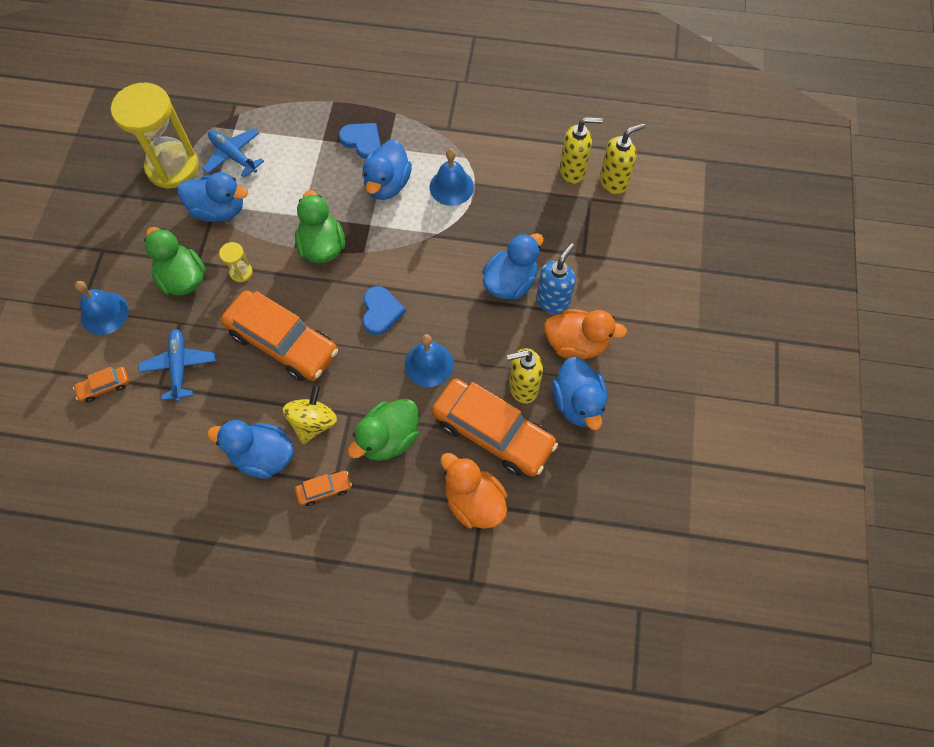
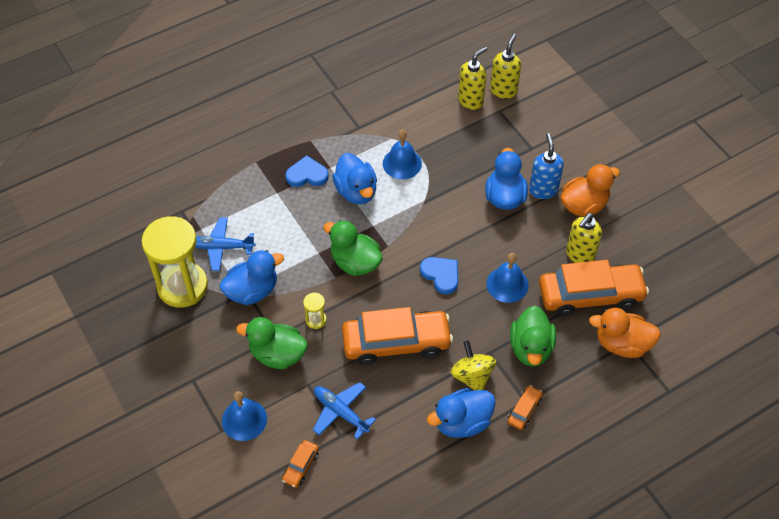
camera: 40 degrees left, 10 degrees down
blue duck [552,356,607,430] -> none

